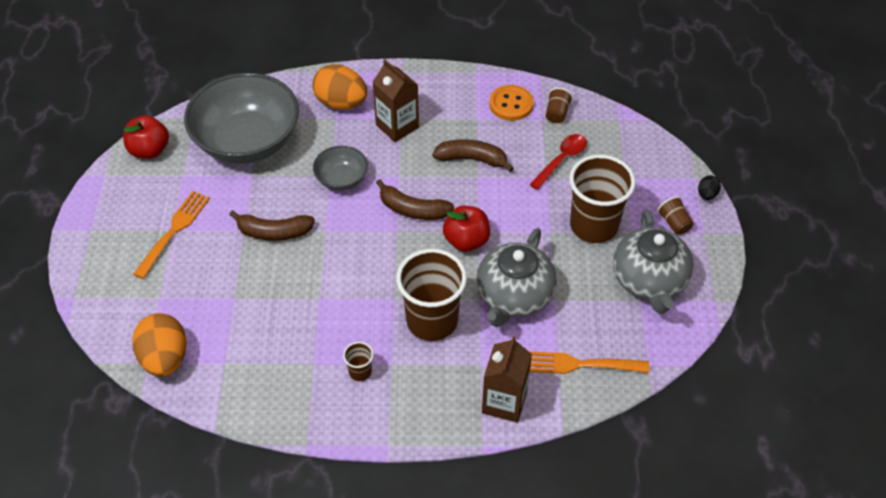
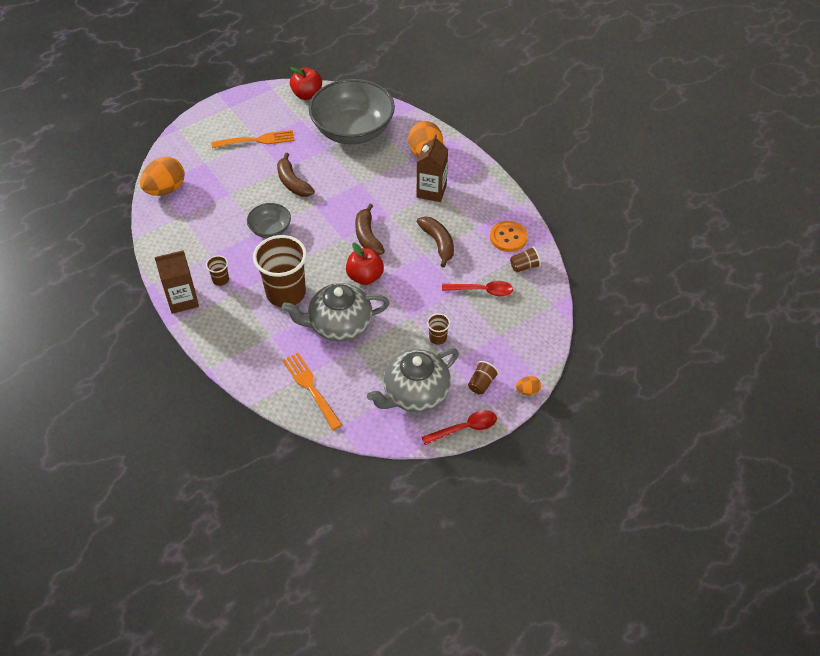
camera: 55 degrees right, 0 degrees up
grey bowl [313,146,368,191] -> grey bowl moved to [247,203,291,238]
brown carton [482,336,532,423] -> brown carton moved to [154,250,199,314]
brown cup [569,155,636,243] -> brown cup [427,313,450,345], size x0.43
black egg [698,175,721,200] -> orange egg [516,376,541,395]
none -> red spoon [422,410,497,445]

